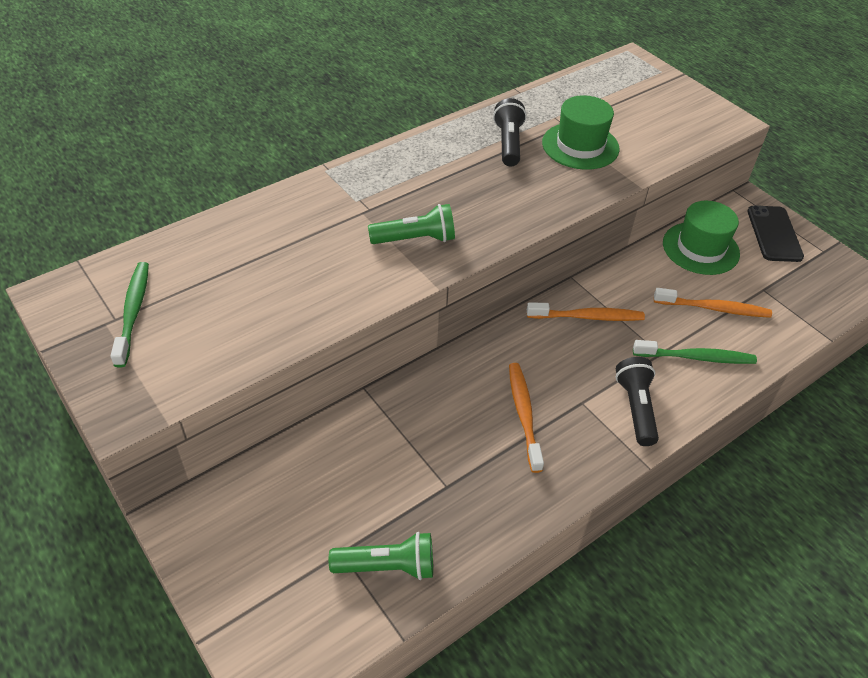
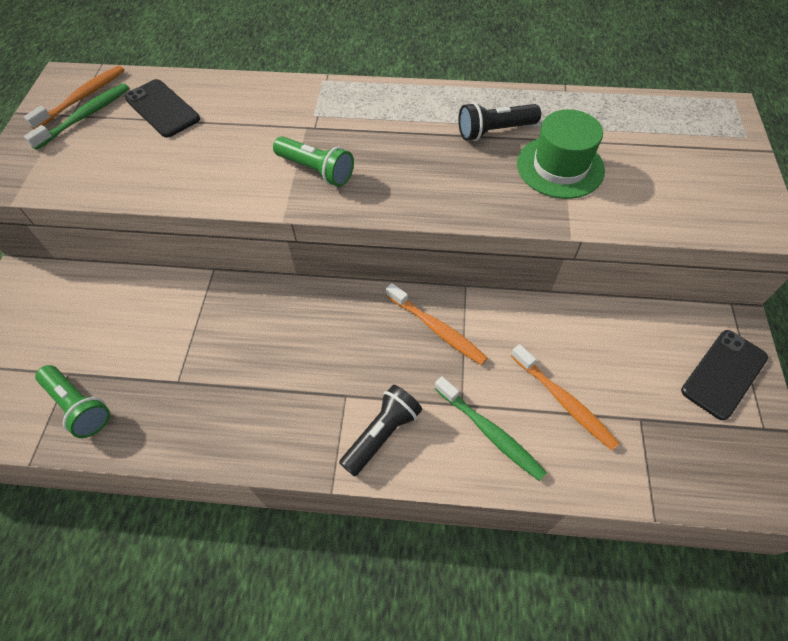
camera: 45 degrees right, 10 degrees up
black flashlight [493,98,527,167] -> black flashlight turned 150 degrees counterclockwise [458,102,541,141]
orange toothbrush [509,363,544,473] -> orange toothbrush moved to [24,65,124,129]
green hat [663,201,740,275] -> none
none -> black phone [124,79,200,138]

